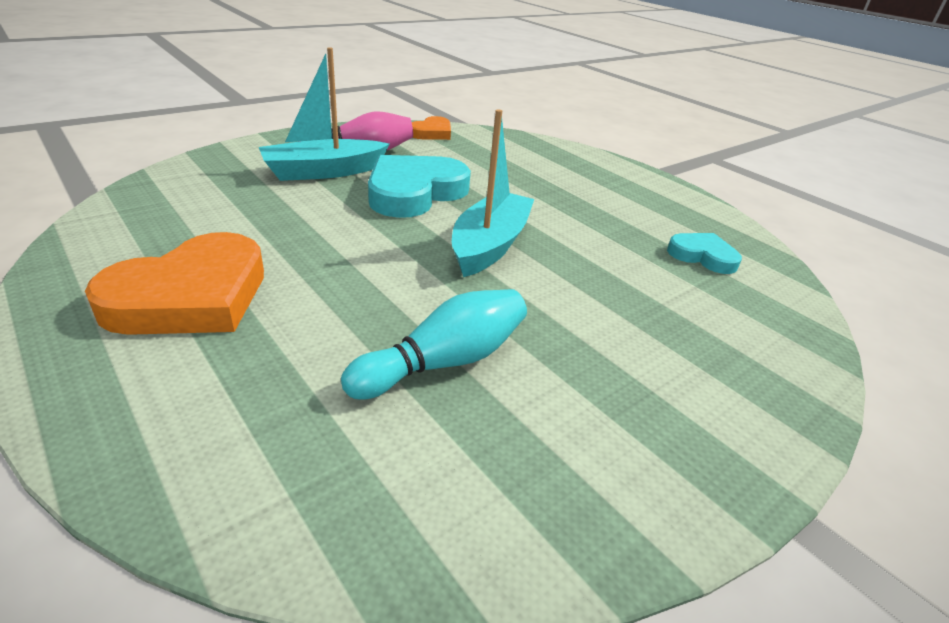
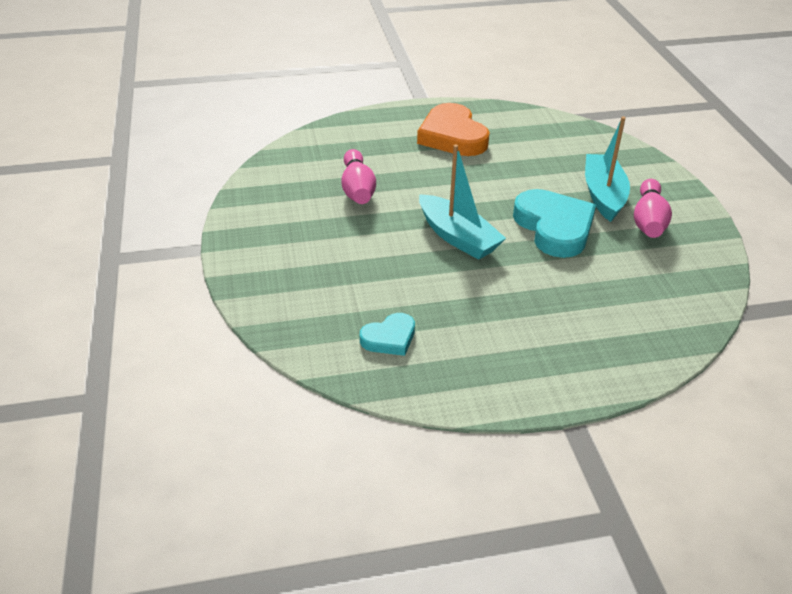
camera: 120 degrees right, 5 degrees up
turquoise bowling pin [341,289,527,400] -> pink bowling pin [342,149,376,204]
orange heart [412,116,451,140] -> none

